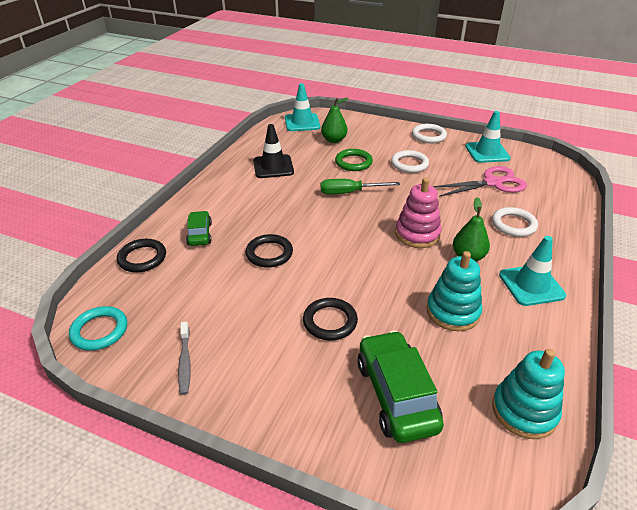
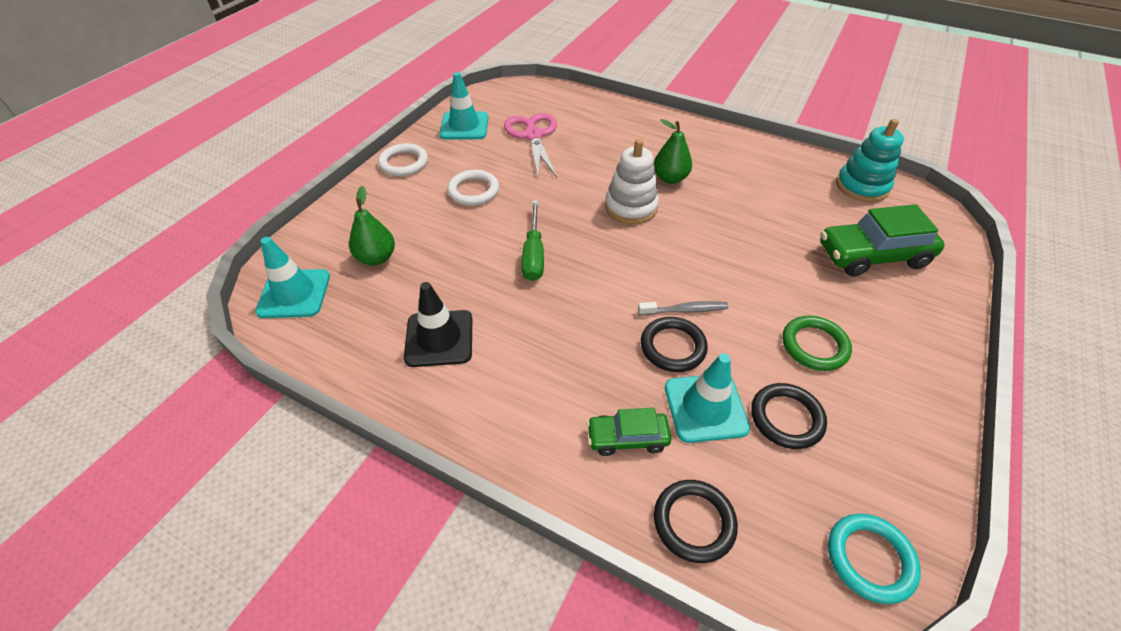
camera: 85 degrees left, 10 degrees up
grey toothbrush [178,322,191,395] -> grey toothbrush moved to [638,301,728,316]
black ring [303,298,358,341] -> black ring moved to [751,383,827,449]
green ring [335,149,373,171] -> green ring moved to [782,316,852,371]
pink stacking toy [395,178,442,248] -> white stacking toy [605,139,659,224]
turquoise stacking toy [427,251,482,331] -> none
white ring [492,207,538,237] -> none
turquoise traffic cone [499,236,566,306] -> turquoise traffic cone moved to [665,353,750,443]

